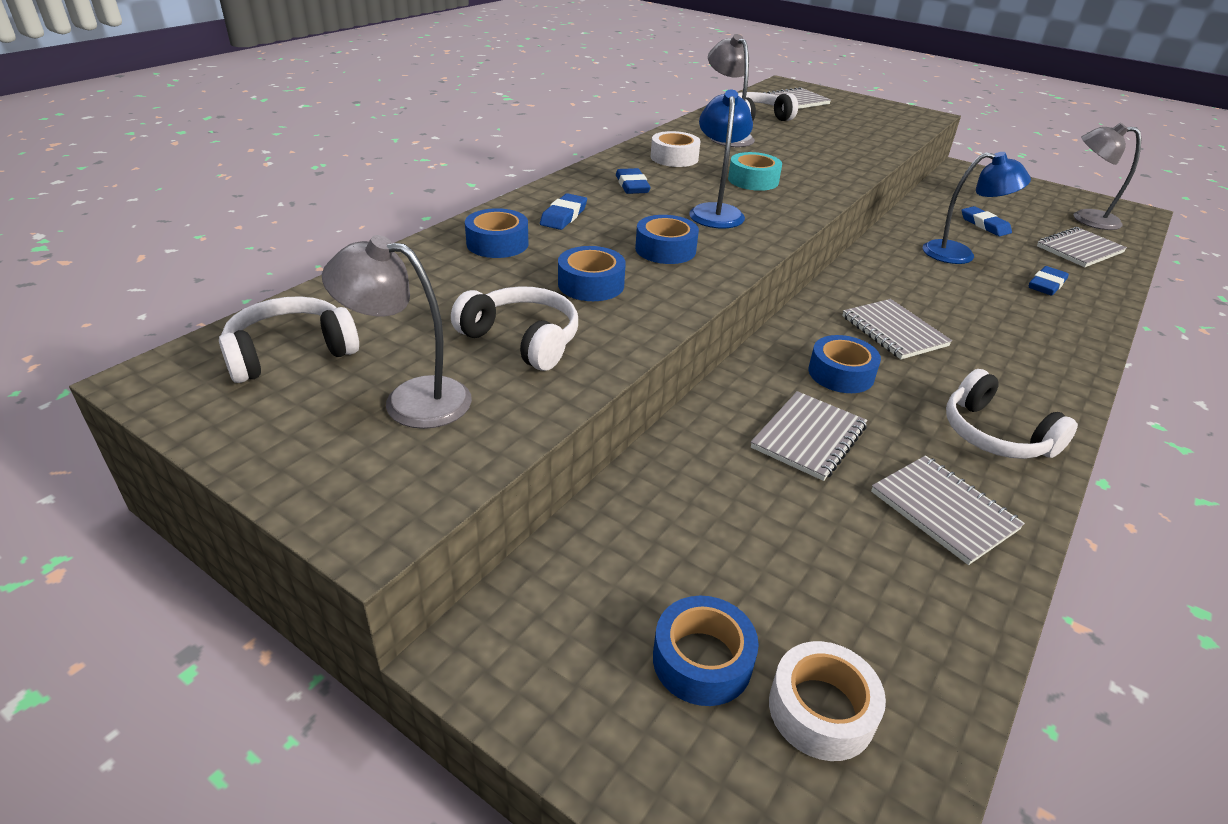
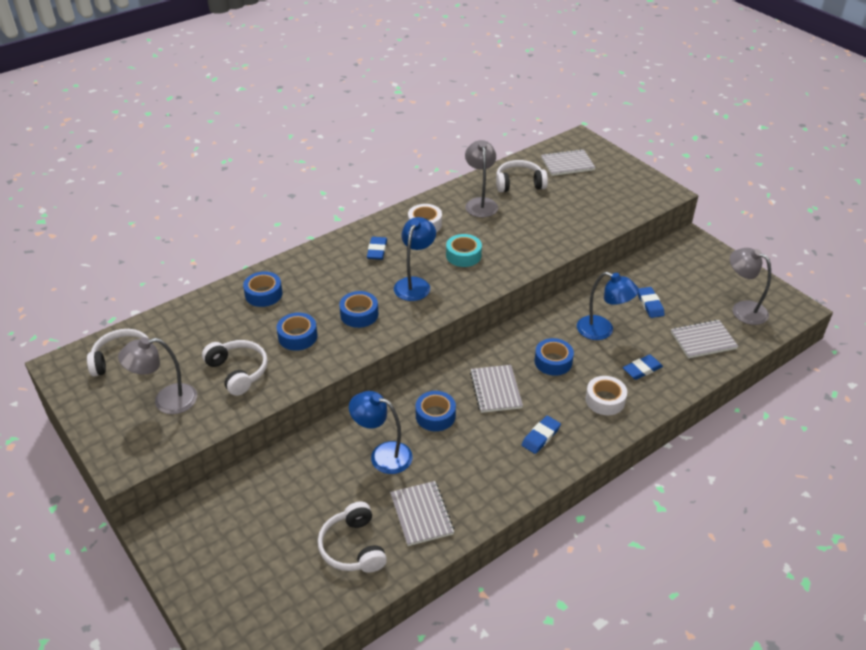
camera: 20 degrees right, 5 degrees up
grey lamp [322,235,472,429] -> grey lamp turned 45 degrees counterclockwise [118,337,197,414]
blue eraser [540,193,587,230] -> blue eraser moved to [522,416,561,454]
blue tape [653,596,759,706] -> blue tape moved to [535,338,574,376]
grey notebook [751,391,867,481] -> blue lamp [349,391,413,474]
white tape [769,641,886,761] -> white tape moved to [585,376,627,415]
white headphones [946,369,1078,459] -> white headphones moved to [318,502,387,573]

